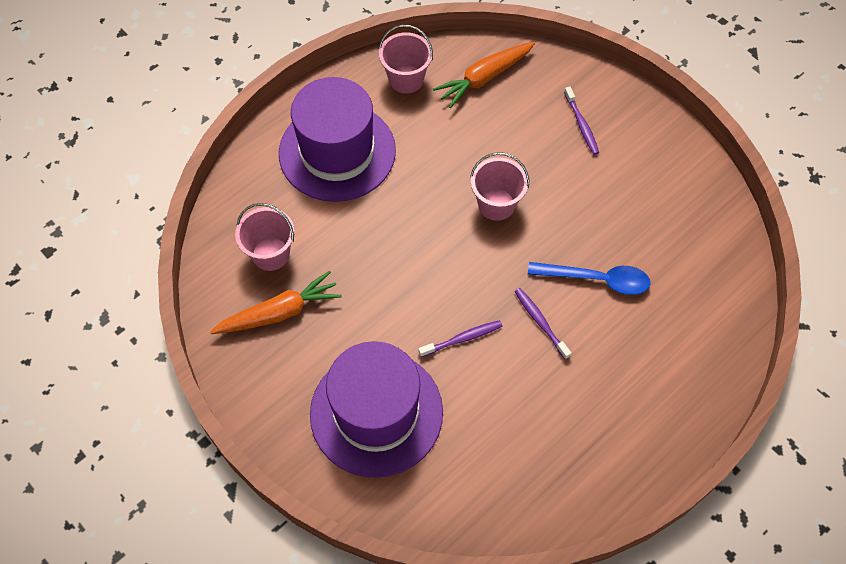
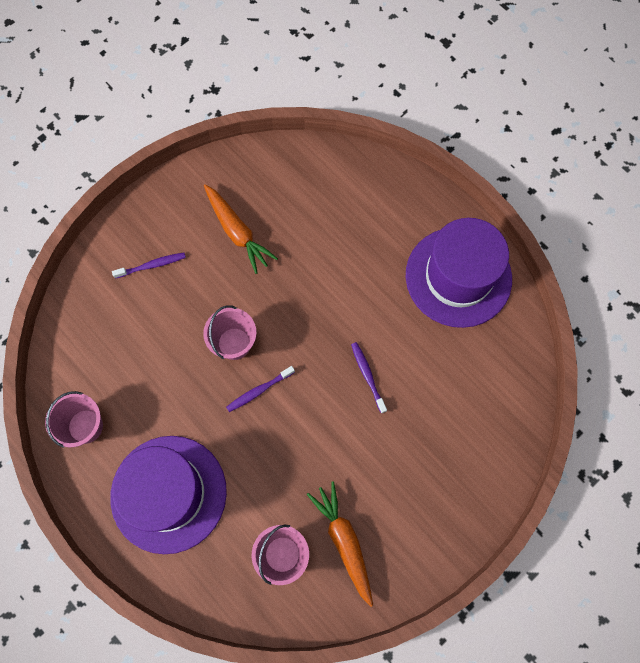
camera: 90 degrees left, 10 degrees up
purple hat [310,341,443,478] -> purple hat moved to [406,218,512,328]
orange carrot [433,42,535,108] -> orange carrot moved to [204,184,278,274]
purple toothbrush [515,288,572,360] -> purple toothbrush moved to [226,366,295,412]
blue spoon [528,262,651,295] -> none

